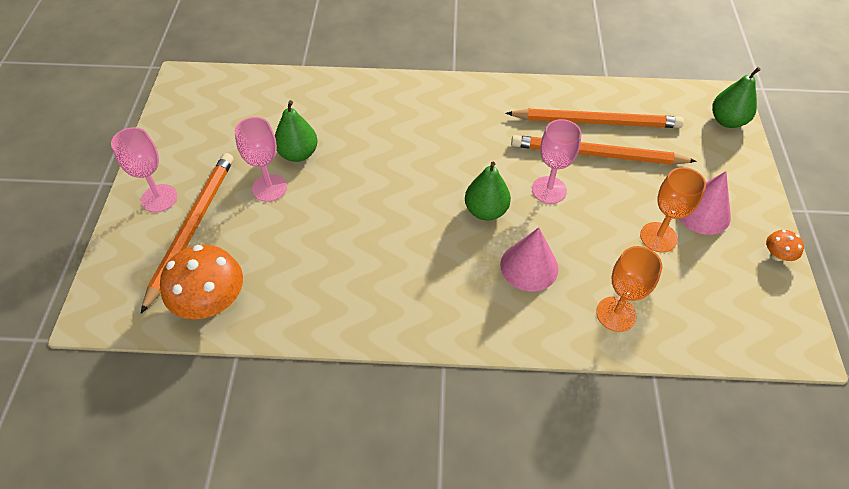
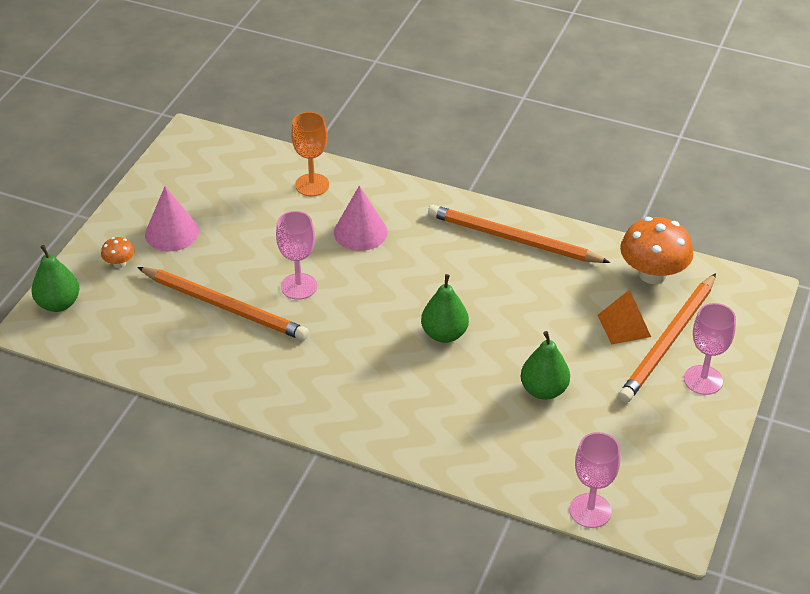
camera: 160 degrees left, 10 degrees down
pink goblet [235,117,287,202] -> pink goblet moved to [570,432,620,528]
green pear [465,162,511,220] -> green pear moved to [421,274,469,343]
orange pencil [505,109,684,128] -> orange pencil moved to [428,205,611,263]
orange goblet [640,167,706,253] -> none
orange mushroom [766,230,804,261] -> orange mushroom moved to [101,237,135,268]
none -> orange pyramid [598,290,651,344]

